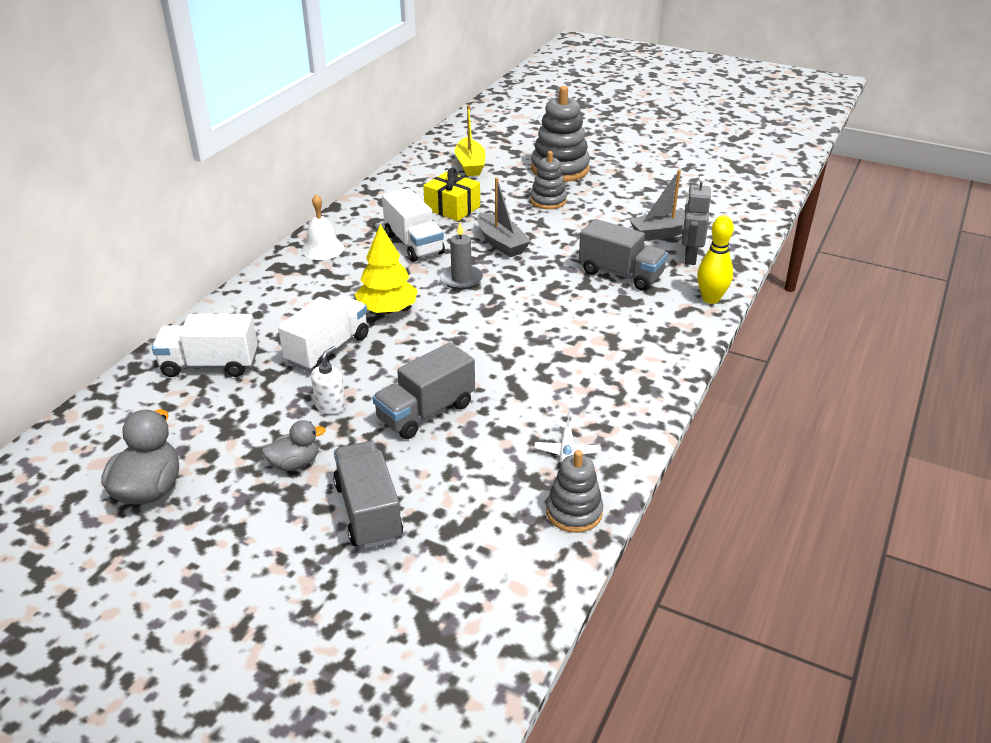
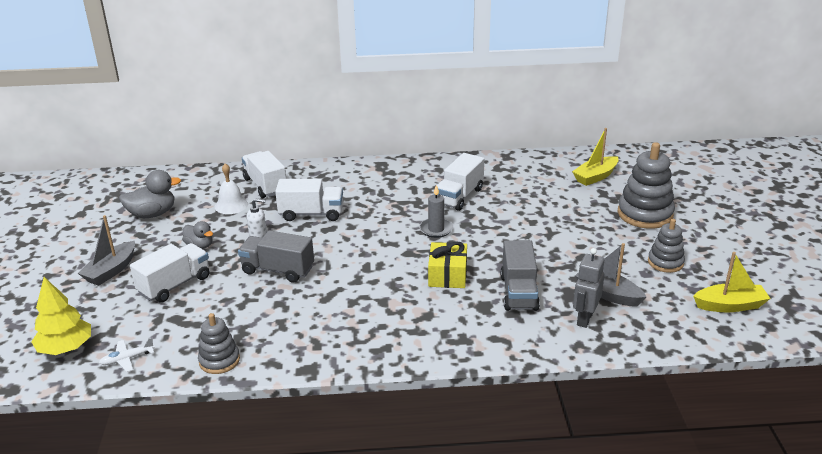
camera: 60 degrees right, 5 degrees down
white bell [302,194,344,260] -> white bell moved to [215,163,248,214]
grey truck [333,441,403,549] -> white truck [130,243,210,303]
yellow tree [355,224,418,314] -> yellow tree moved to [31,277,91,355]
yellow gift [423,168,480,221] -> yellow gift moved to [428,241,467,288]
grey boat [477,178,531,257] -> grey boat moved to [78,215,135,286]
grey stacking toy [530,151,567,209] -> grey stacking toy moved to [648,219,685,273]
white plane [535,411,600,463] -> white plane moved to [99,338,155,372]
grey robot [682,176,711,265] -> grey robot turned 45 degrees counterclockwise [573,248,604,328]
yellow bowling pin [697,215,734,304] -> none
none -> yellow boat [693,252,771,312]

